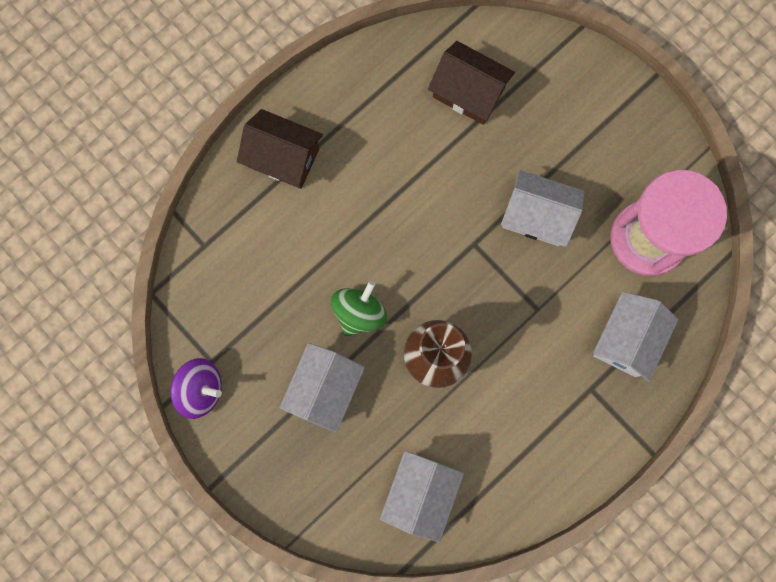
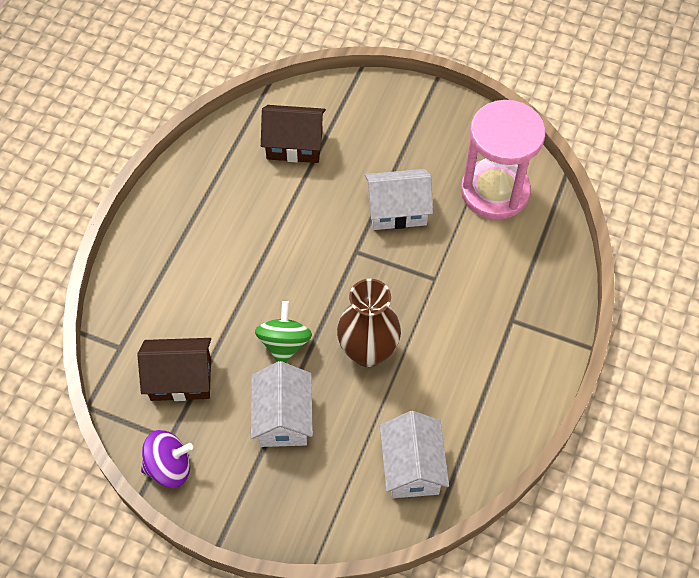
camera: 25 degrees left, 20 degrees down
brown house [237,109,323,189] -> brown house moved to [137,338,211,401]
white house [593,292,678,382] -> none

